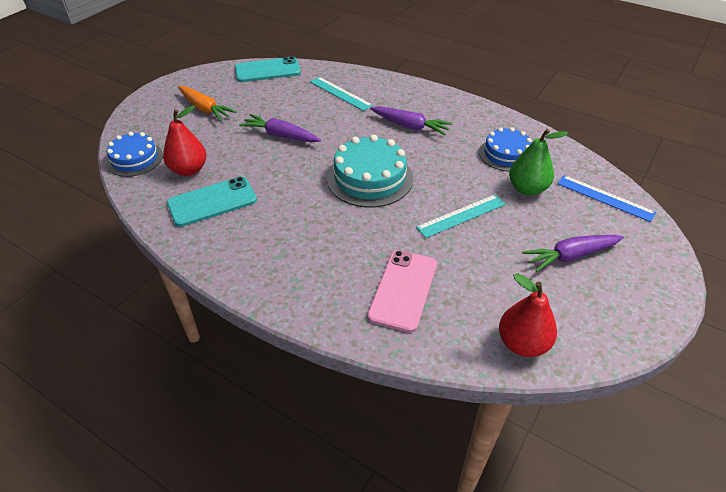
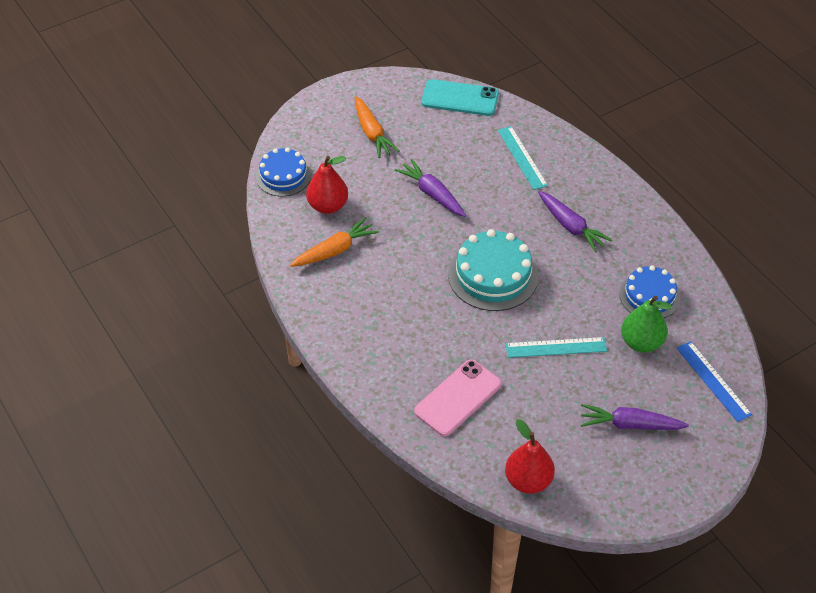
camera: 25 degrees right, 5 degrees up
turquoise phone [167,177,257,227] -> orange carrot [290,217,379,267]

